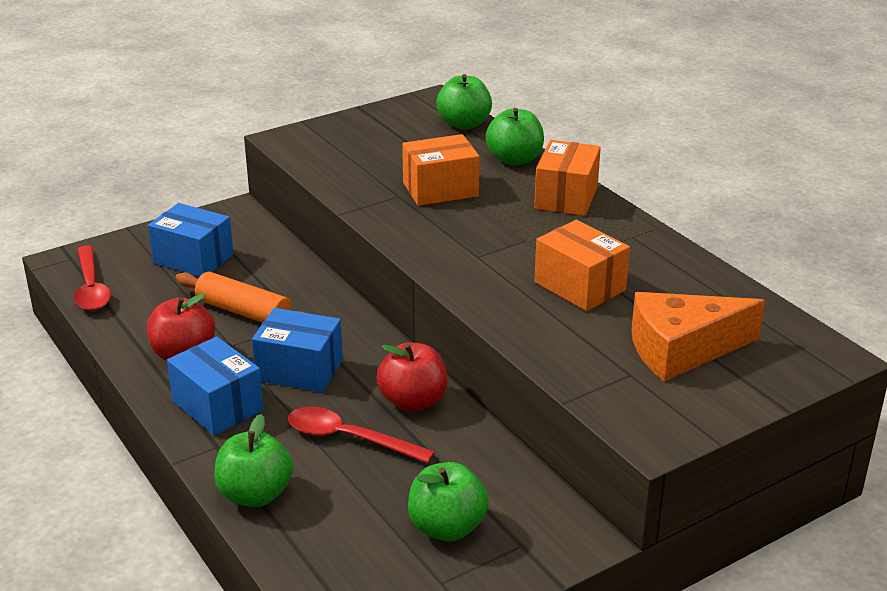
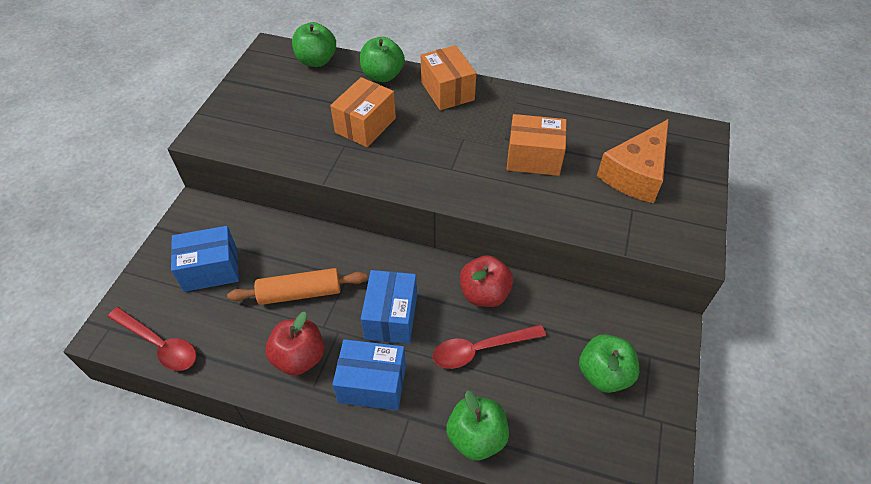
camera: 40 degrees left, 20 degrees up
blue box [252,308,343,392] -> blue box turned 60 degrees counterclockwise [361,270,417,344]

